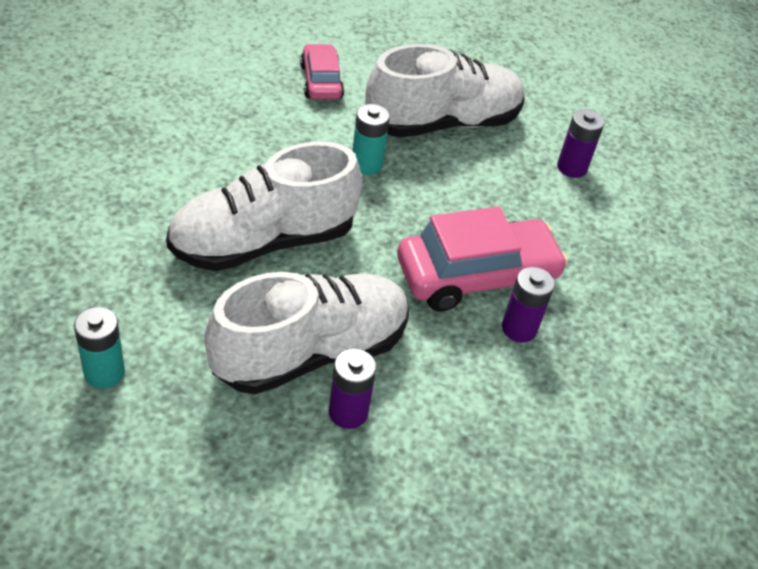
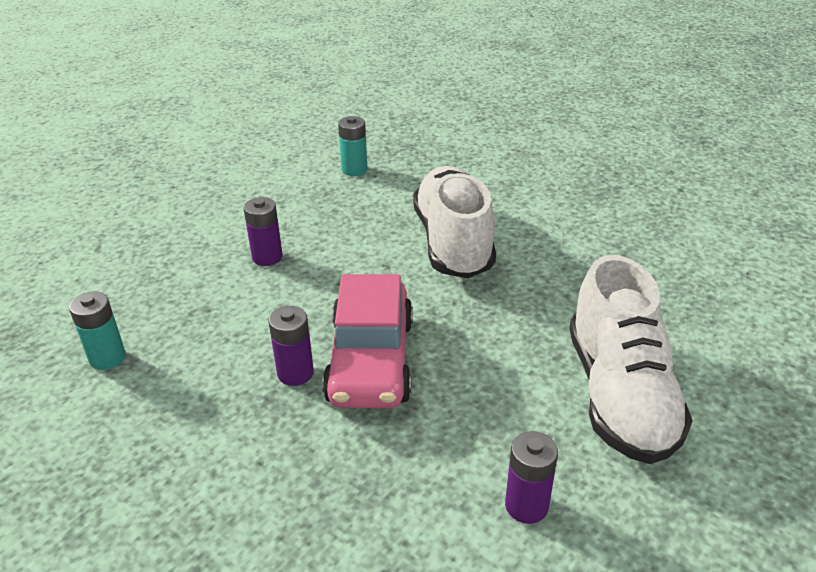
camera: 115 degrees right, 10 degrees down
white shoe [204,272,409,394] -> none
pink car [300,44,344,99] -> none
turquoise battery [352,104,390,175] -> turquoise battery moved to [69,291,126,370]

